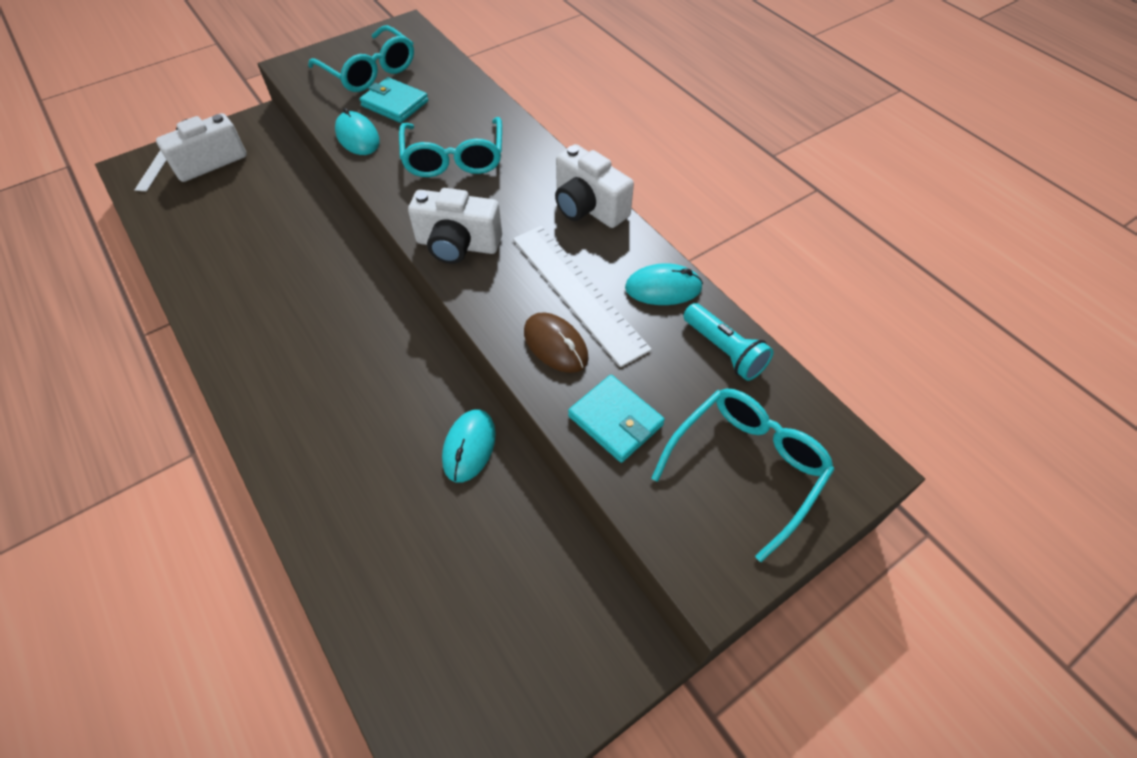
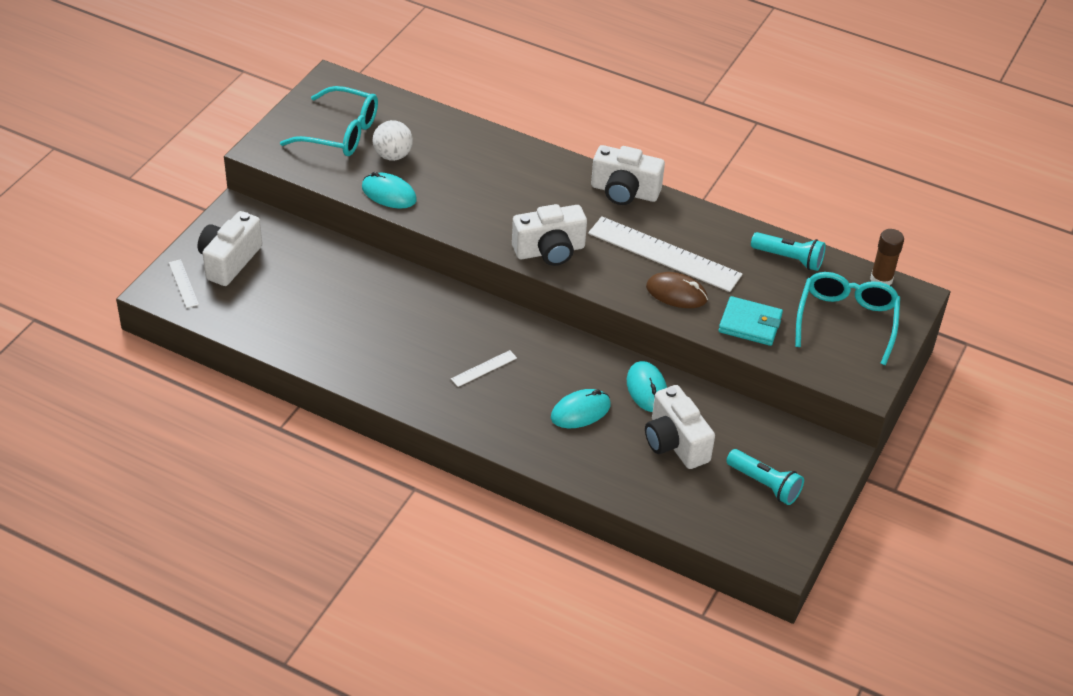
camera: 30 degrees left, 10 degrees down
turquoise wallet [359,77,428,123] -> white ball [373,120,413,161]
turquoise glasses [399,117,502,177] -> none
turquoise mouse [625,263,703,305] -> turquoise mouse moved to [551,389,611,428]
none -> white ruler [451,350,517,387]
none -> white camera [645,385,715,469]
none -> turquoise flashlight [726,449,804,505]
none -> brown glue stick [870,229,904,286]

